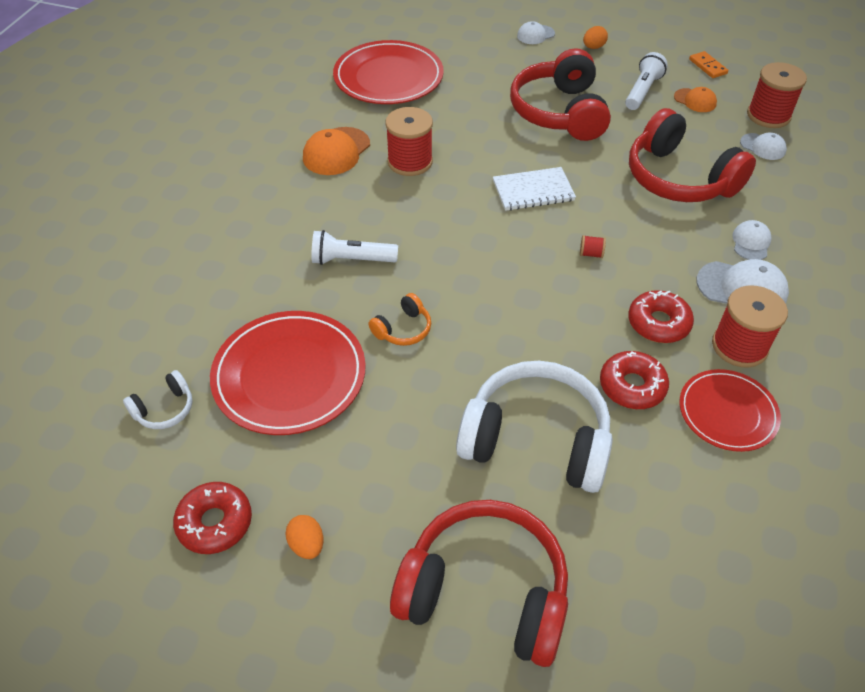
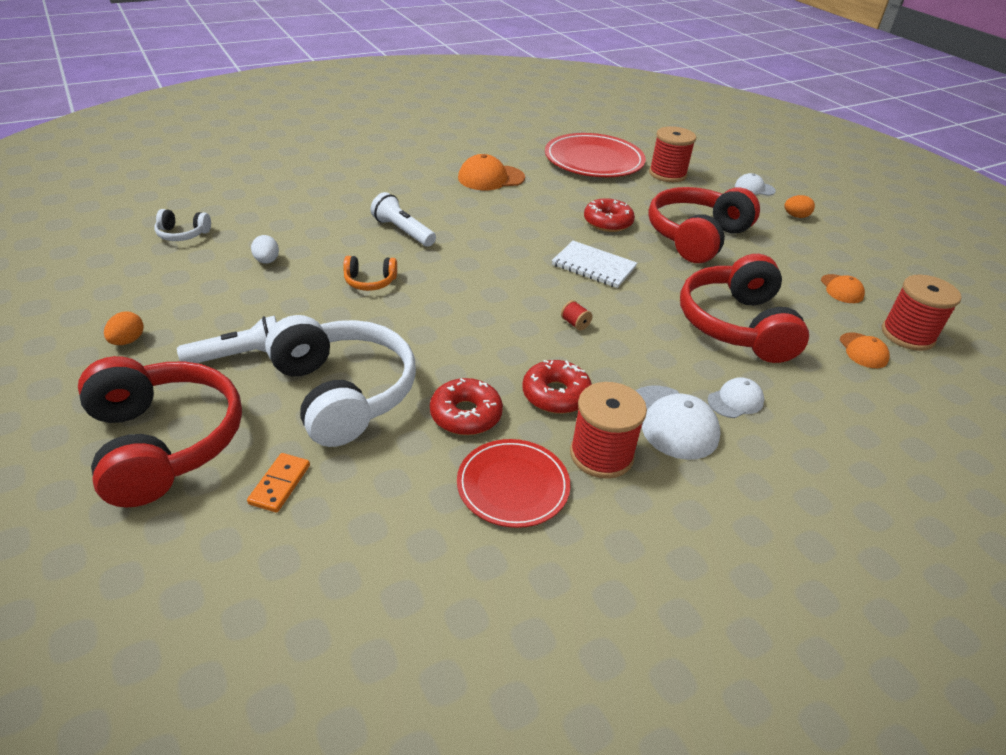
camera: 40 degrees right, 10 degrees down
red donut [173,482,252,554] -> red donut moved to [584,198,635,232]
red plate [210,311,366,435] -> white egg [251,235,279,264]
red spool [385,107,433,176] -> red spool moved to [649,126,696,182]
white flashlight [625,52,668,110] -> white flashlight moved to [177,316,277,363]
orange domino [689,51,728,78] -> orange domino moved to [247,453,310,513]
white cap [740,133,787,160] -> orange cap [839,332,890,368]

